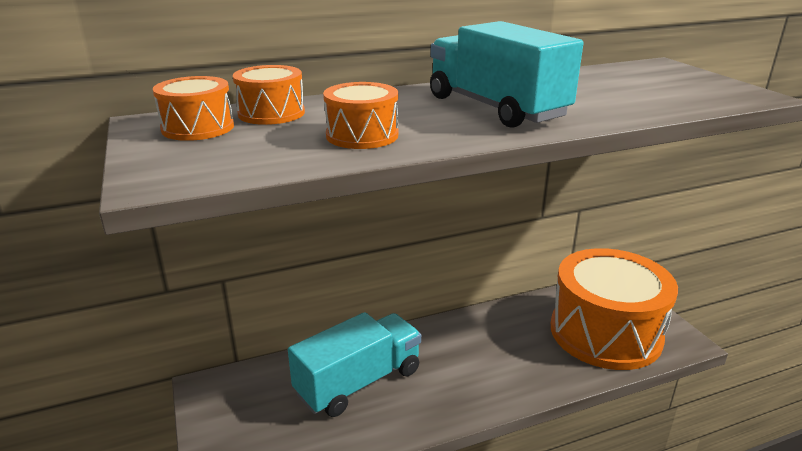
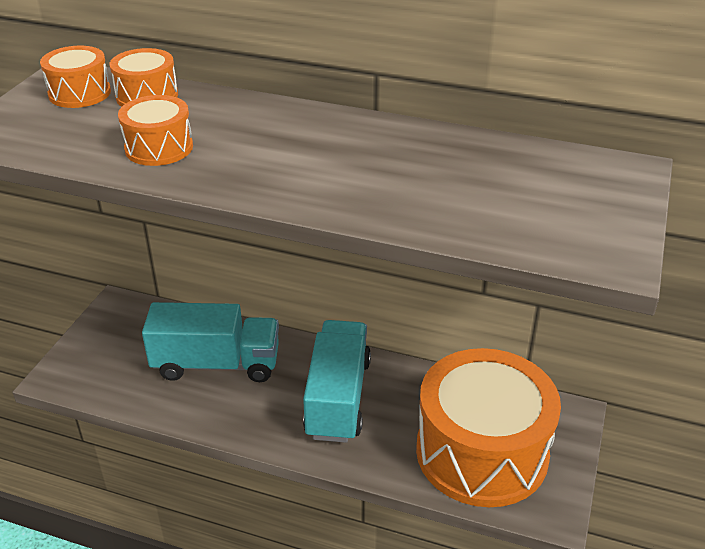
camera: 40 degrees right, 10 degrees up
turquoise truck [430,21,583,128] -> turquoise truck moved to [303,320,371,443]

